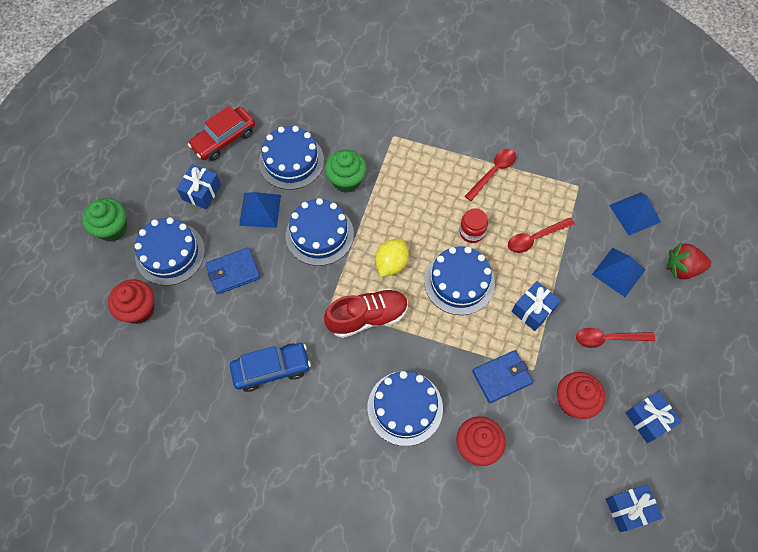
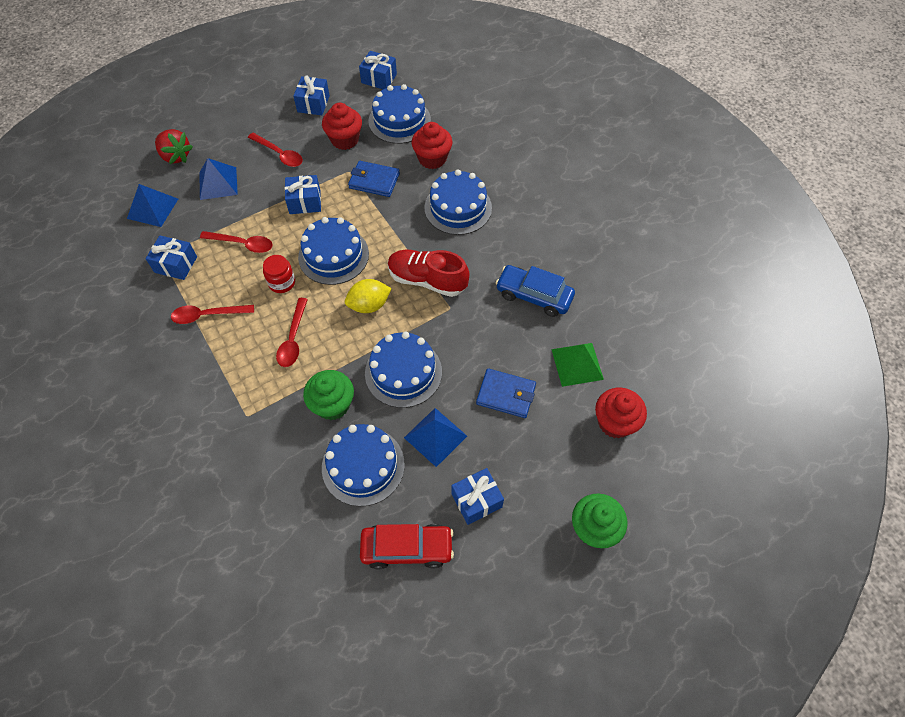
camera: 140 degrees left, 5 degrees down
blue cake [135,217,205,286] -> blue cake moved to [368,84,431,144]
none -> blue gift [146,235,197,280]
none -> red spoon [276,298,308,367]
none -> green pyramid [551,343,604,387]

